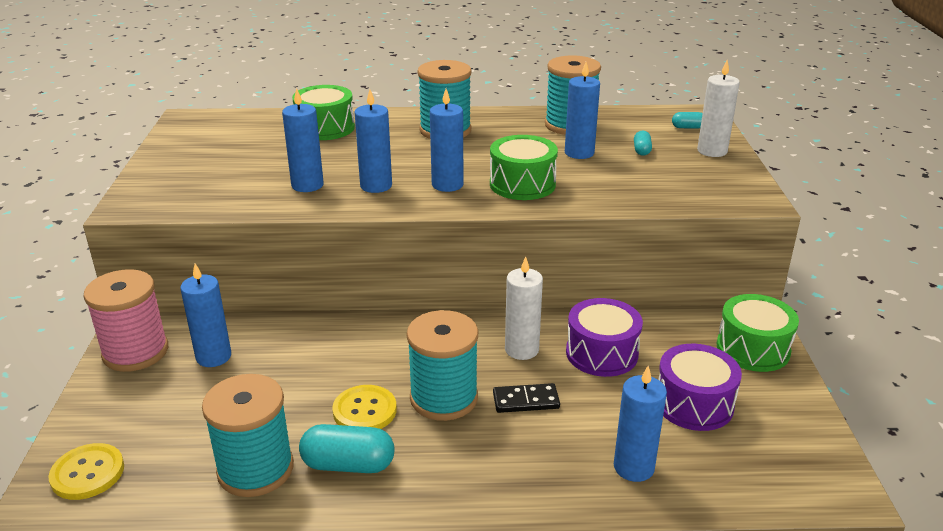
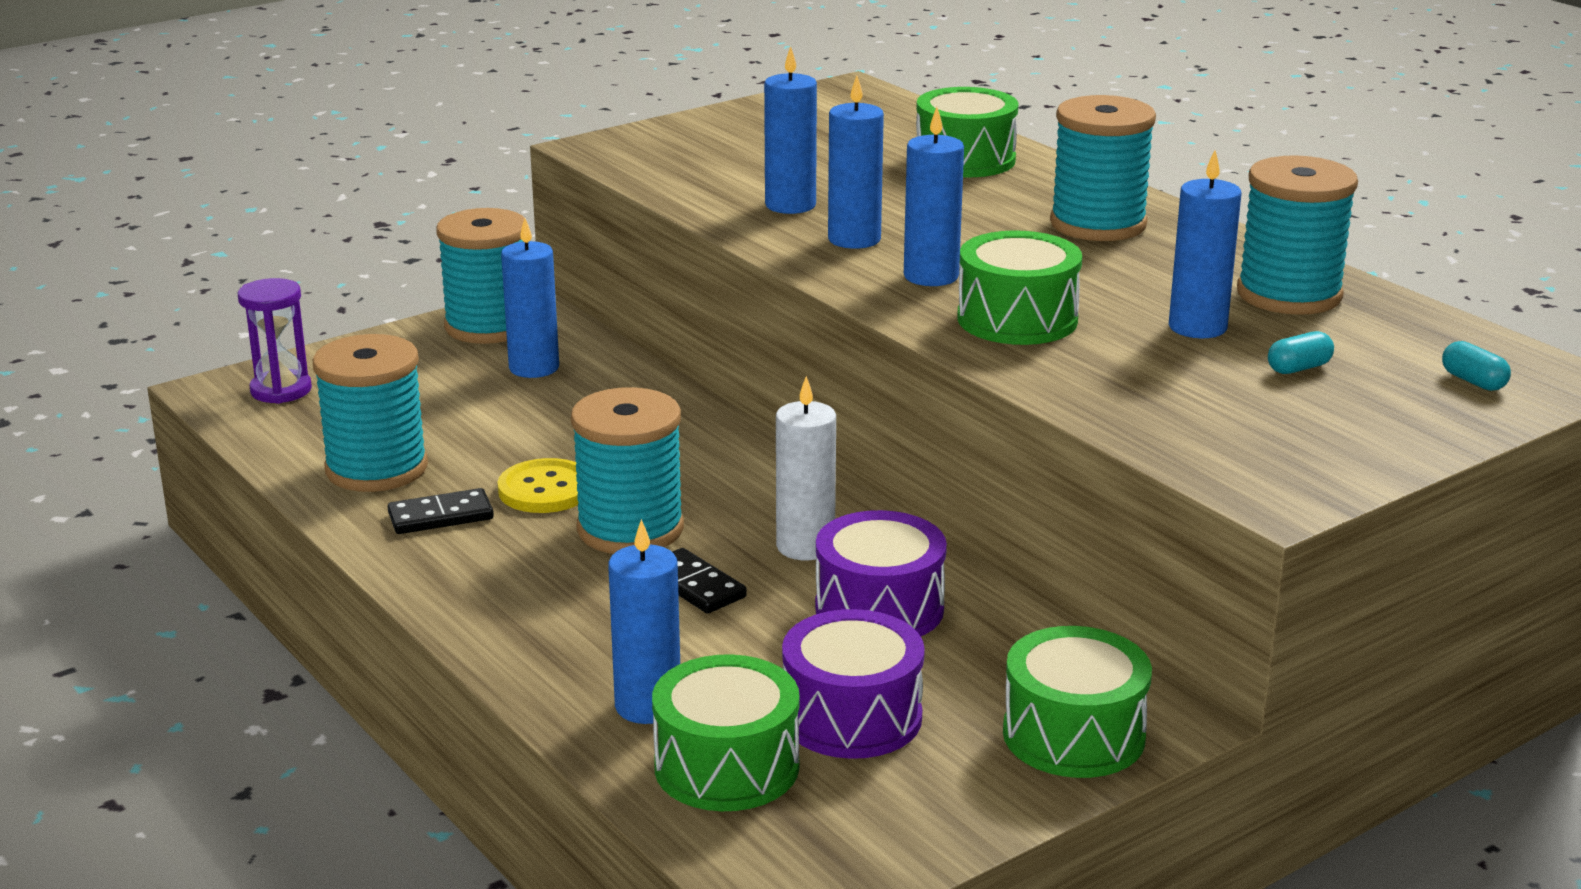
camera: 55 degrees right, 5 degrees down
yellow button [48,443,124,500] -> purple hourglass [238,278,312,404]
pink spool [83,269,168,372] -> turquoise spool [436,208,524,344]
turquoise capsule [299,424,394,473] -> black domino [388,488,494,534]
white candle [697,60,740,157] -> none
none -> green drum [652,654,800,811]

